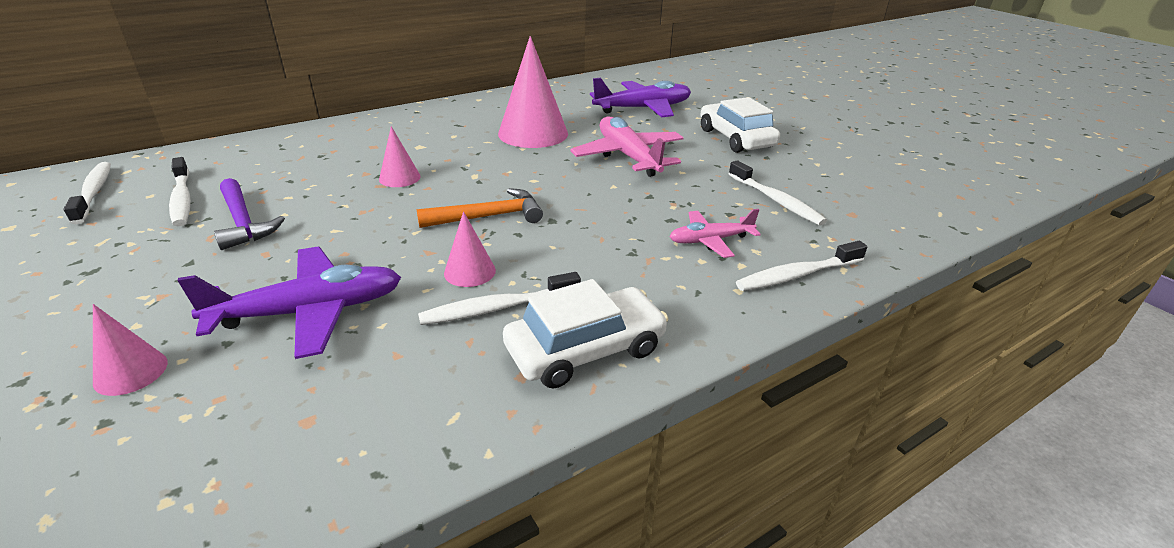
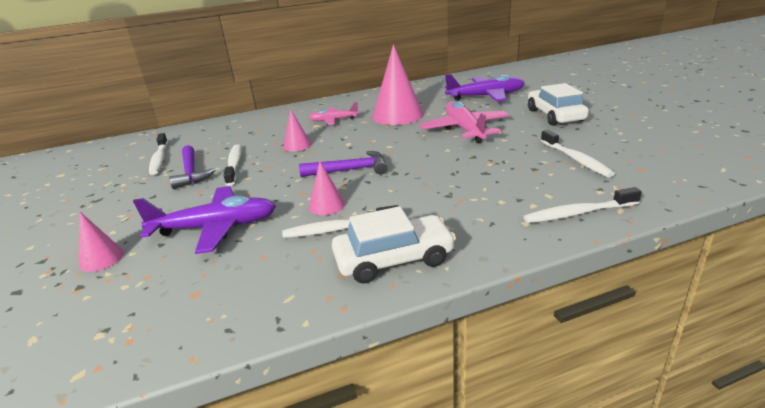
camera: 15 degrees right, 5 degrees down
white toothbrush [64,162,111,224] -> white toothbrush moved to [223,144,242,186]
orange hammer [417,188,543,228] -> purple hammer [299,151,388,177]
pink plane [670,209,761,258] -> pink plane moved to [309,102,359,125]

